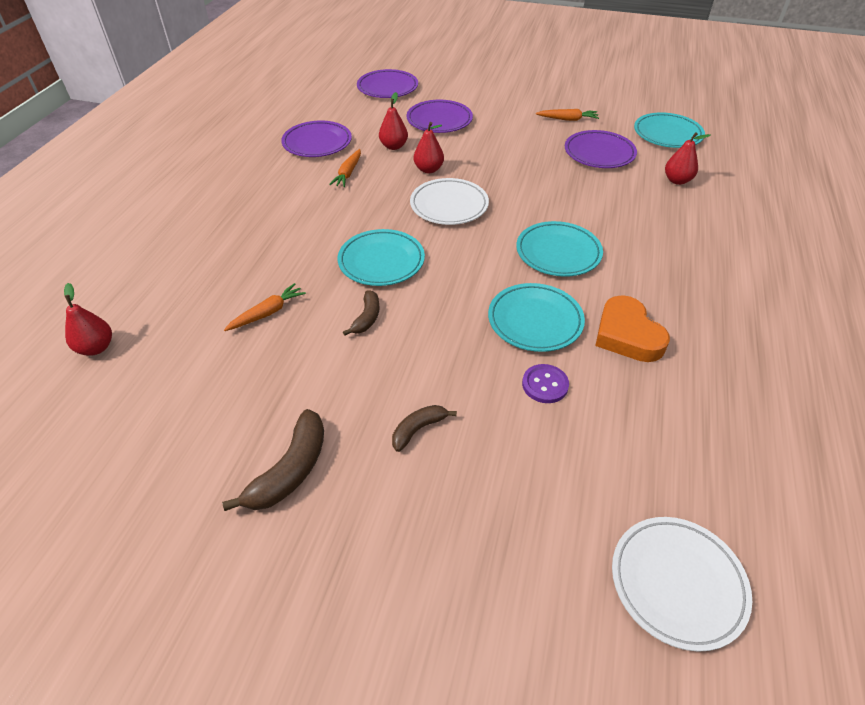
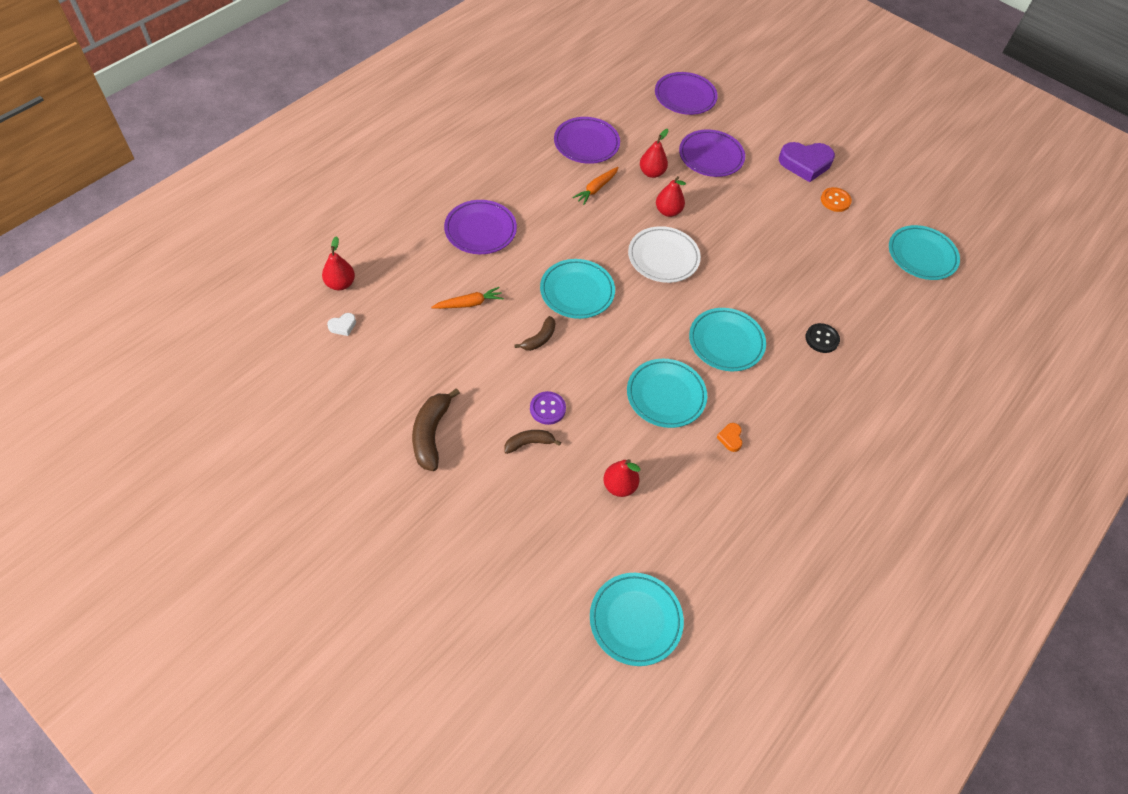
camera: 20 degrees right, 10 degrees up
brown banana [222,409,324,511] -> brown banana turned 135 degrees clockwise [412,388,460,471]
purple button [522,364,569,403] -> purple button moved to [530,391,566,425]
orange carrot [536,109,599,121] -> orange button [821,187,852,212]
purple plate [565,130,637,168] -> purple plate moved to [444,200,517,254]
orange heart [595,295,670,362] -> orange heart [716,423,742,452], size x0.45
white plate [612,517,752,652] -> turquoise plate [590,573,684,666]
red pear [665,132,711,185] -> red pear moved to [603,459,640,497]
none -> white heart [327,313,356,336]
none -> purple heart [779,142,835,182]
none -> black button [805,323,840,353]

